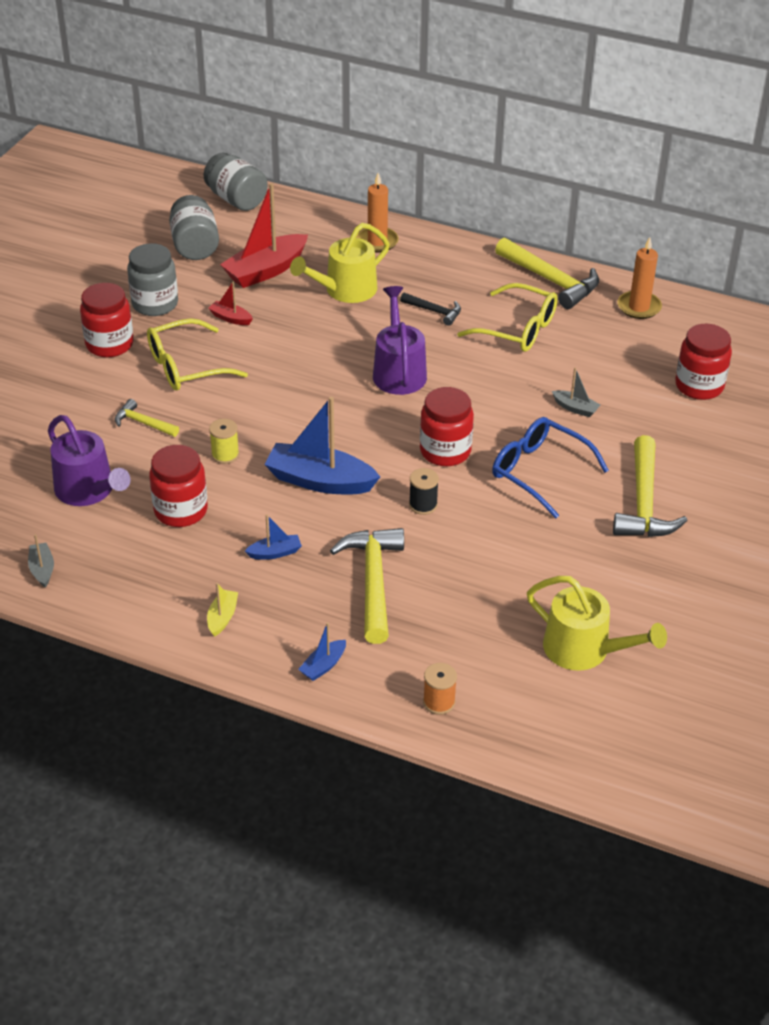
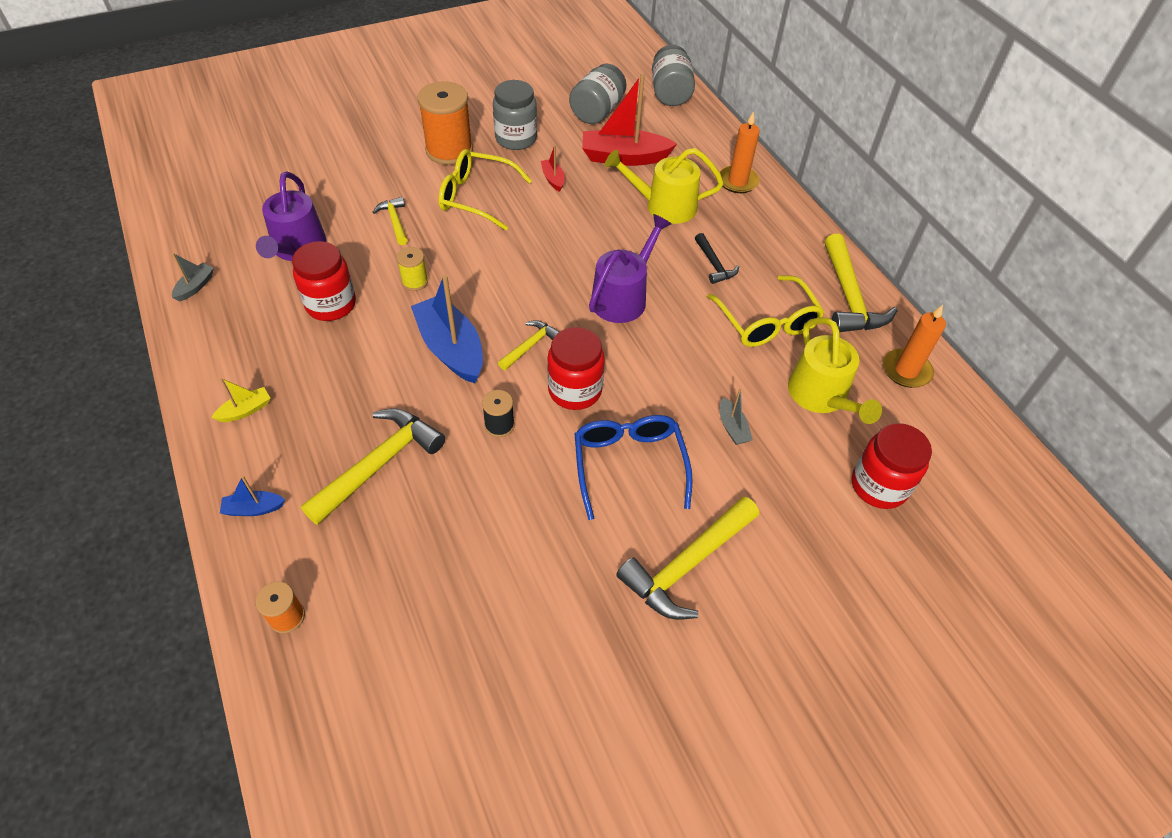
camera: 40 degrees right, 10 degrees up
red jar [80,283,134,357] -> orange spool [418,81,473,165]
blue boat [245,514,302,560] -> none
yellow watering can [527,576,667,671] -> yellow watering can moved to [788,317,882,424]
none -> yellow hammer [498,320,560,370]

